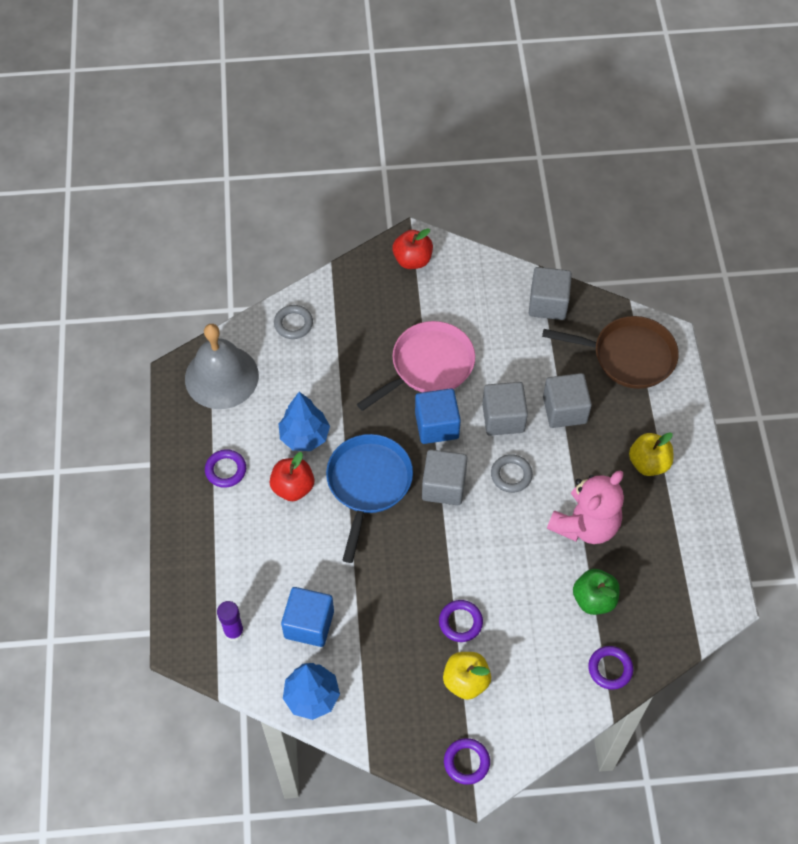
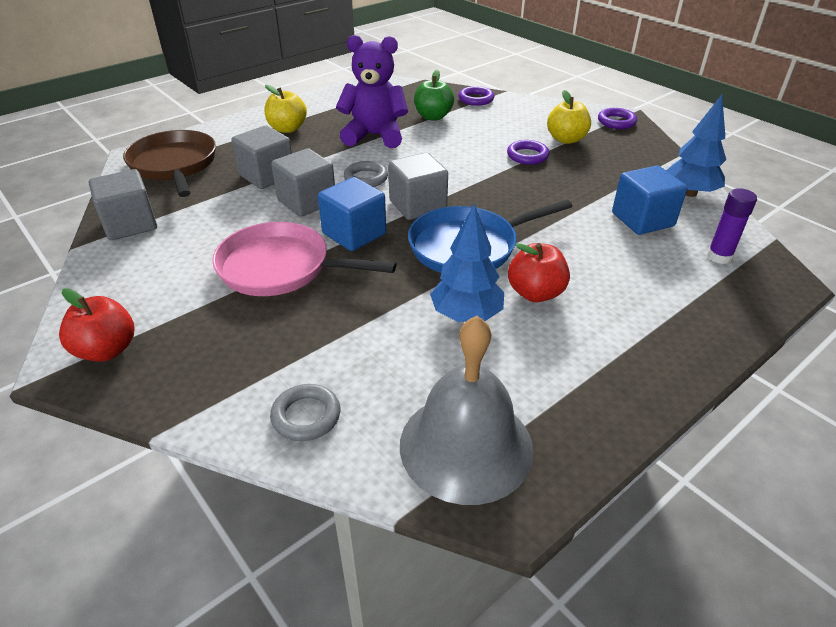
camera: 125 degrees left, 20 degrees down
purple ring [205,449,246,488] -> none
pink teddy bear [547,470,624,544] -> purple teddy bear [336,35,408,148]

